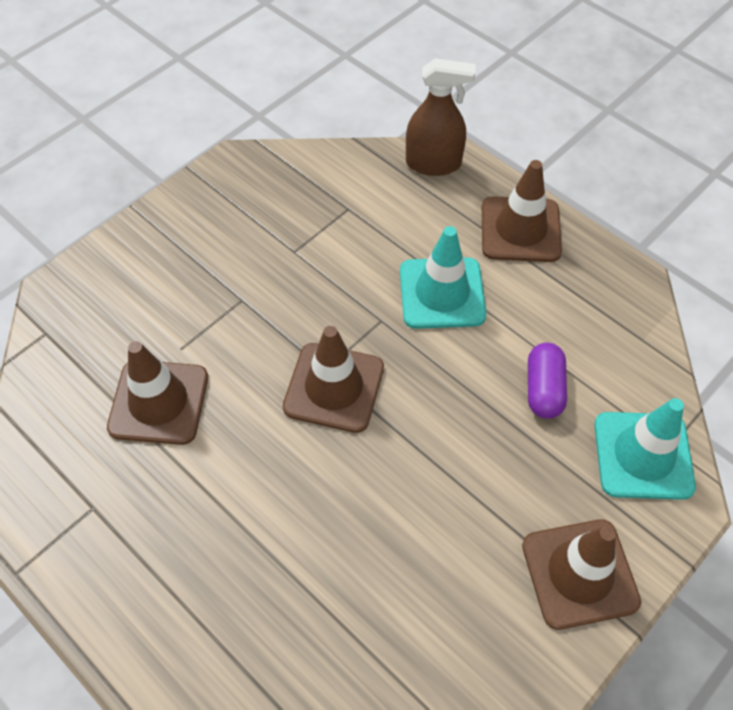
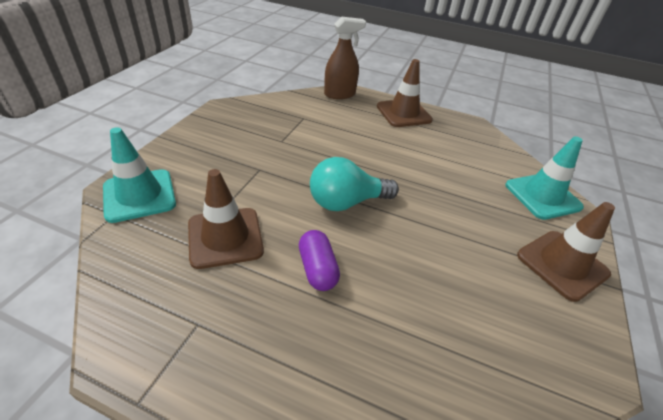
camera: 25 degrees left, 15 degrees down
brown traffic cone [283,326,384,433] -> turquoise light bulb [310,157,399,211]
turquoise traffic cone [400,226,486,329] -> turquoise traffic cone moved to [103,127,176,223]
purple capsule [528,343,567,419] -> purple capsule moved to [299,230,340,291]

